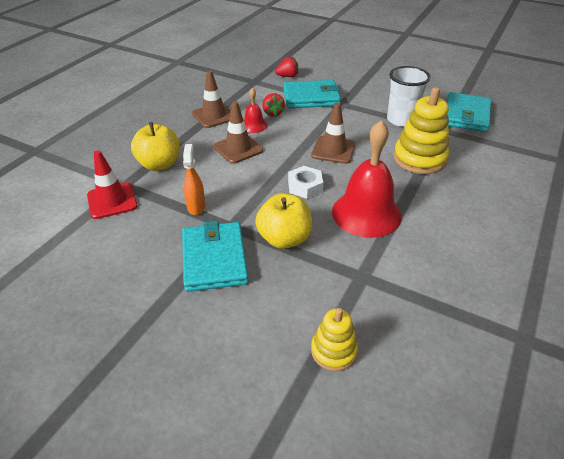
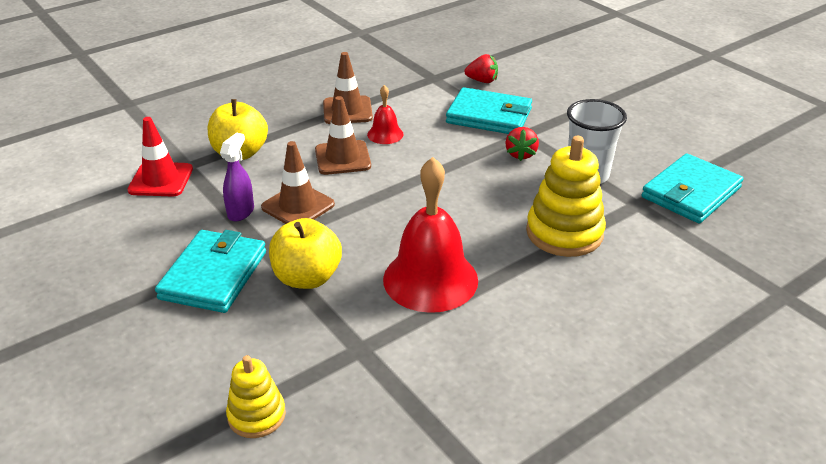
camera: 25 degrees right, 5 degrees down
orange spray bottle [183,144,205,215] -> purple spray bottle [220,133,254,222]
red strawberry [262,93,285,117] -> red strawberry moved to [505,127,539,161]
white nut [288,166,323,199] -> none
brown traffic cone [311,102,355,164] -> brown traffic cone moved to [261,141,335,224]

